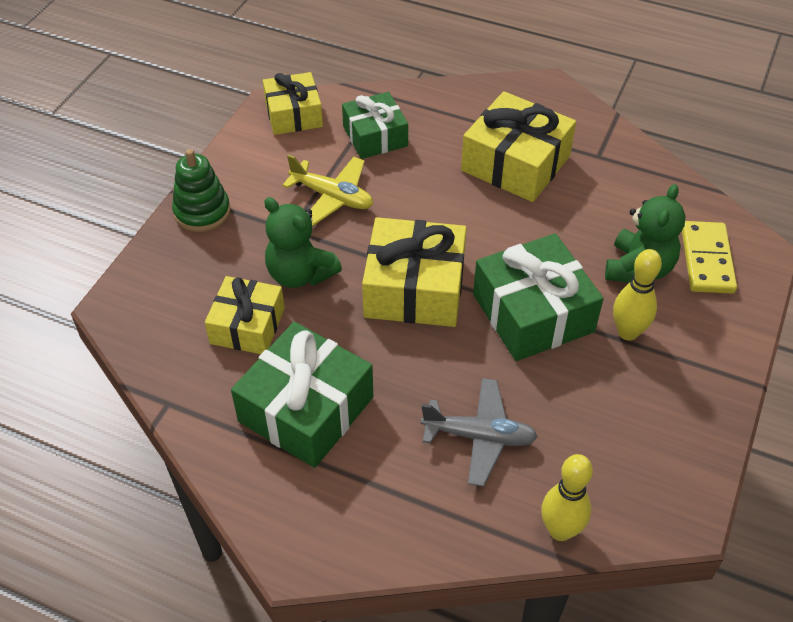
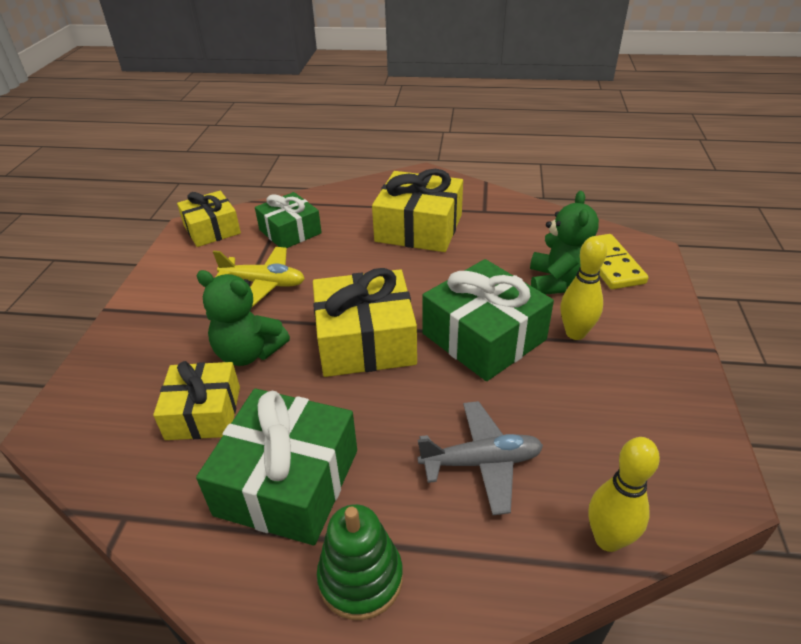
camera: 15 degrees left, 10 degrees down
green stacking toy [172,149,231,232] -> green stacking toy moved to [317,504,403,620]

